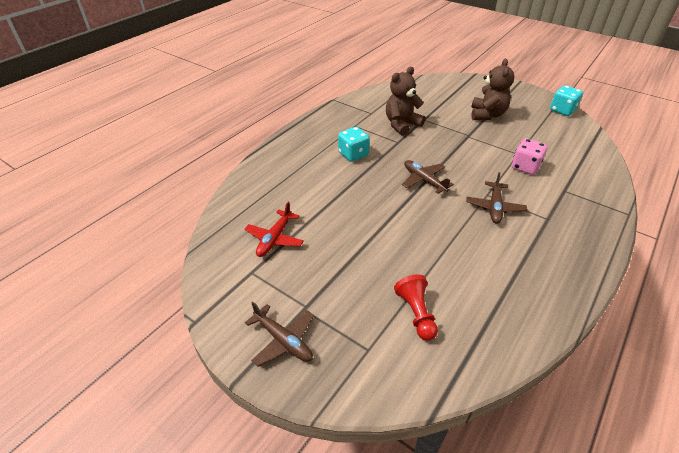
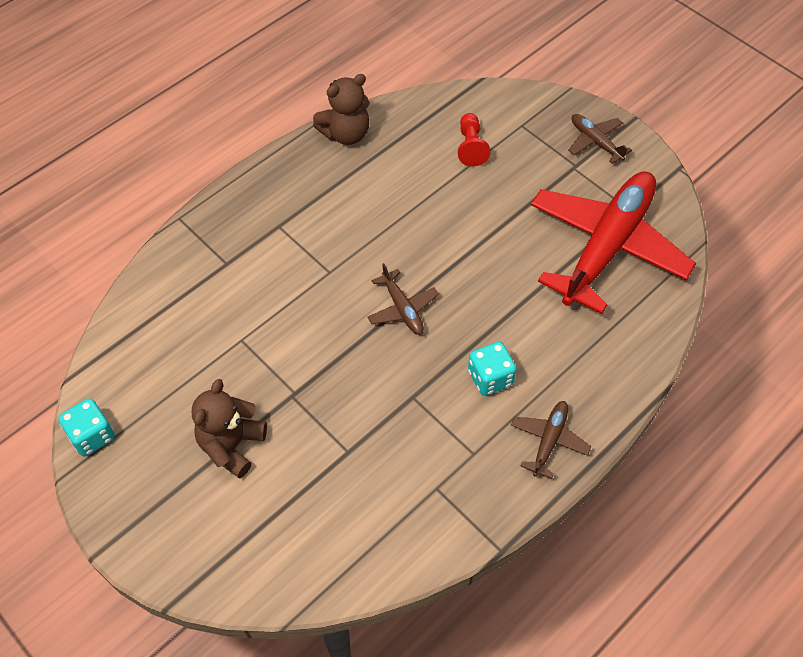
camera: 170 degrees left, 15 degrees up
red plane [245,201,304,257] -> red plane [531,171,696,314], size x2.36
brown teddy bear [386,67,425,136] -> brown teddy bear moved to [313,74,369,145]
brown plane [466,172,527,224] -> brown plane moved to [511,401,592,479]
pink dice [512,139,547,175] -> none

